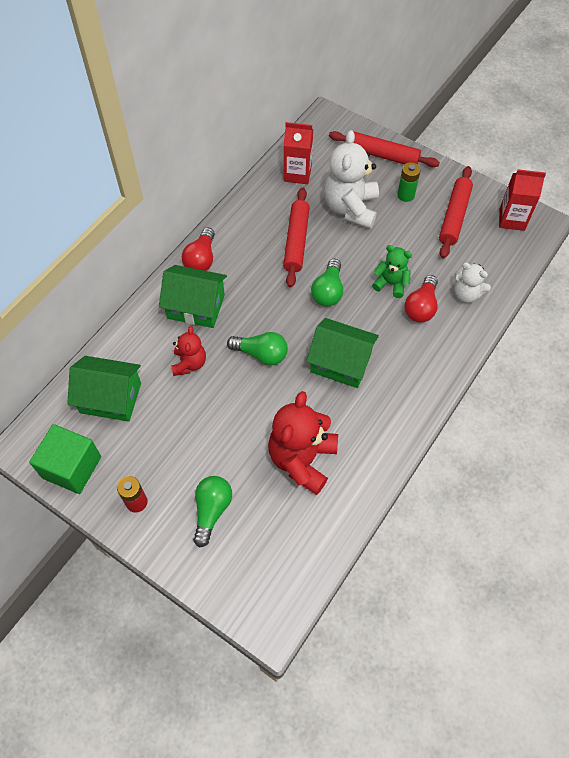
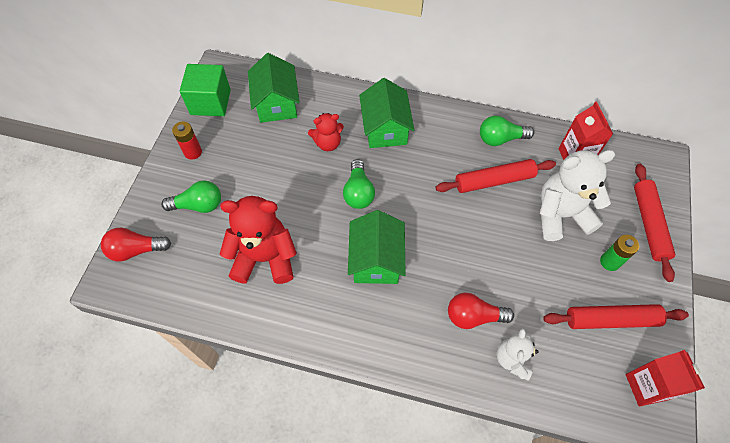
camera: 70 degrees right, 0 degrees up
red light bulb [182,228,215,271] -> red light bulb moved to [101,228,171,261]
green light bulb [311,259,343,307] -> green light bulb moved to [480,116,534,146]
green teddy bear [372,245,412,298] -> none

